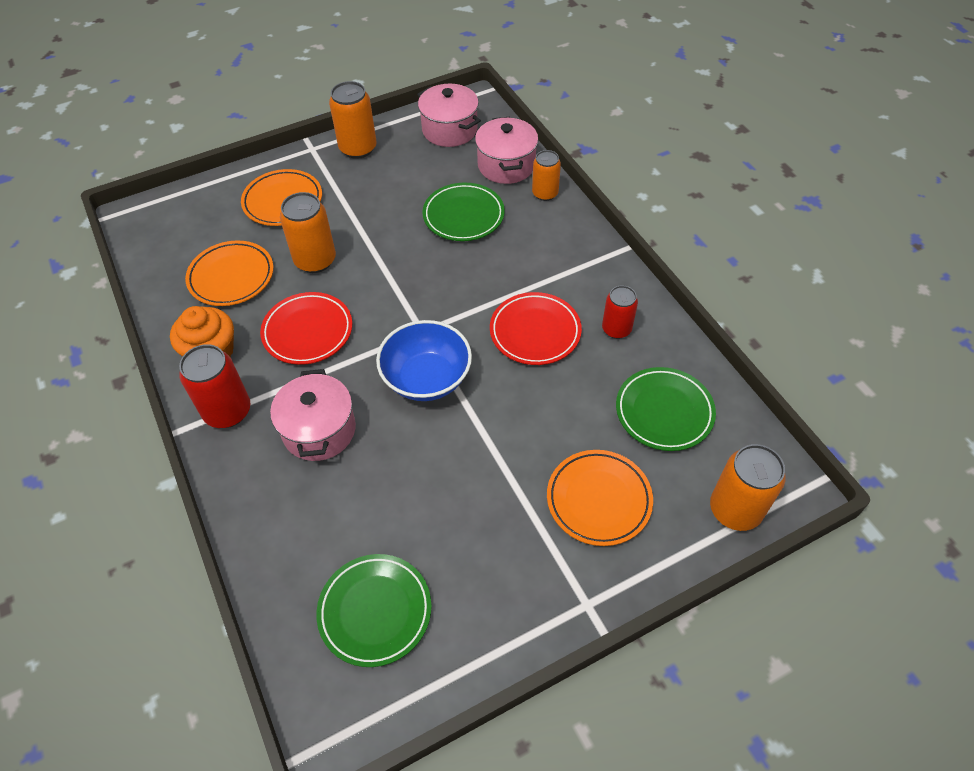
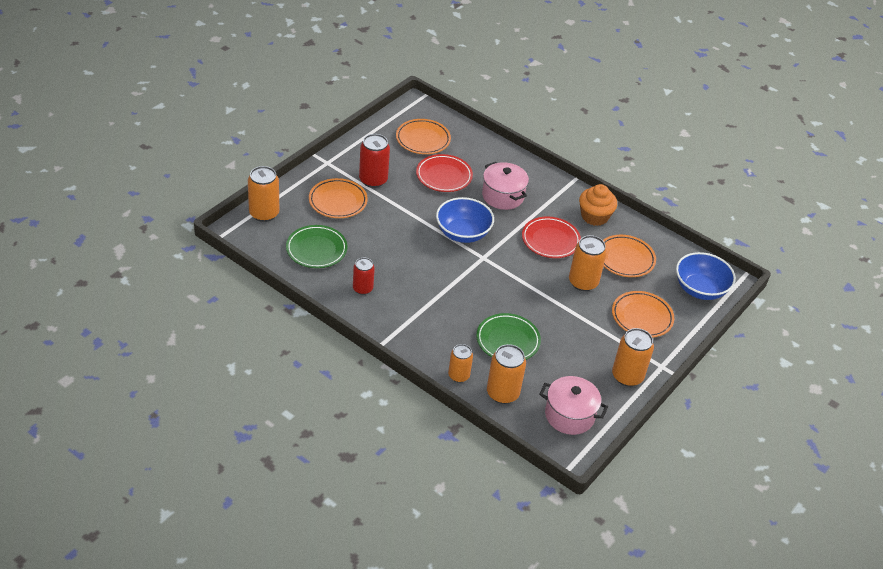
camera: 150 degrees right, 10 degrees down
red can [179,344,250,428] -> red can moved to [359,134,390,188]
green plate [317,554,432,667] -> orange plate [396,119,451,154]
pink pot [475,117,538,184] -> orange can [487,344,526,404]
red plate [490,292,582,365] -> red plate moved to [416,154,473,192]
none -> blue bowl [676,252,736,300]

